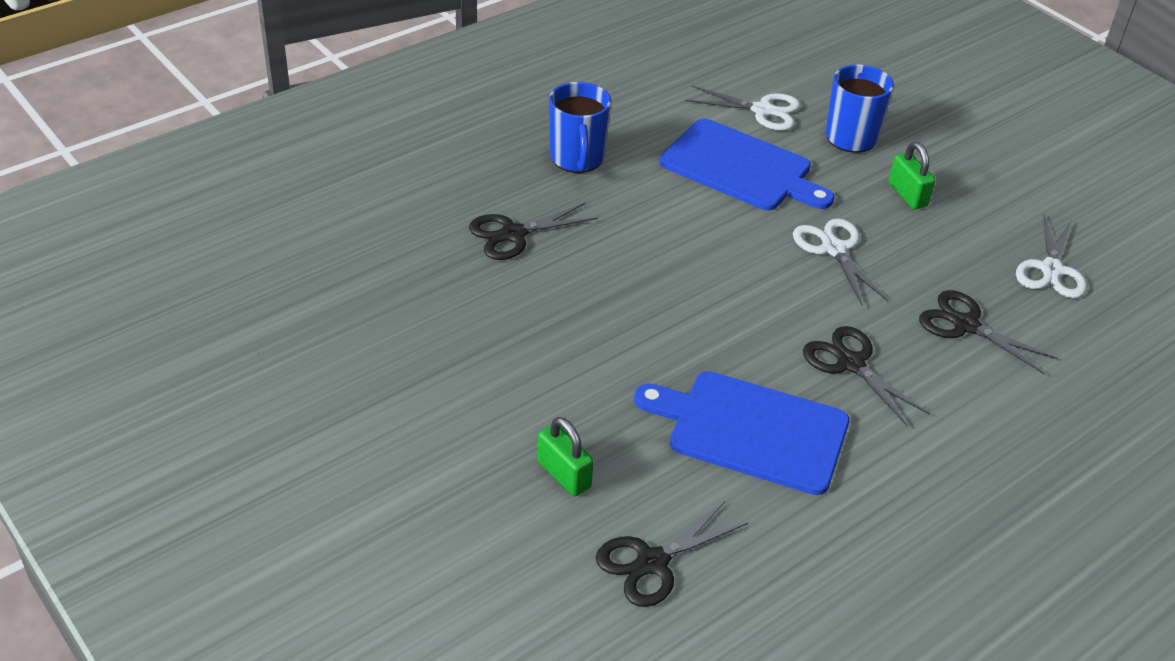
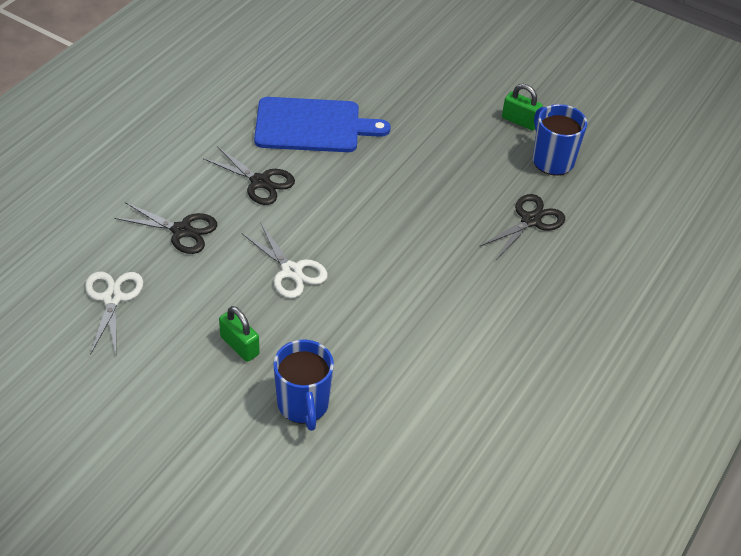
camera: 160 degrees right, 5 degrees up
green padlock [537,417,593,496] -> green padlock moved to [502,84,543,130]
blue mug [549,82,611,173] -> blue mug moved to [533,104,587,175]
black scissors [596,502,748,607] -> none
blue cutting board [659,119,834,210] -> none
white scissors [685,85,800,131] -> none

